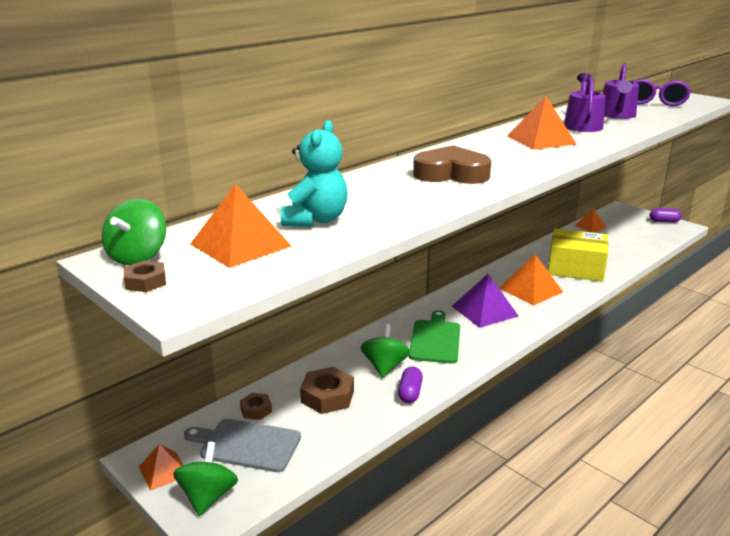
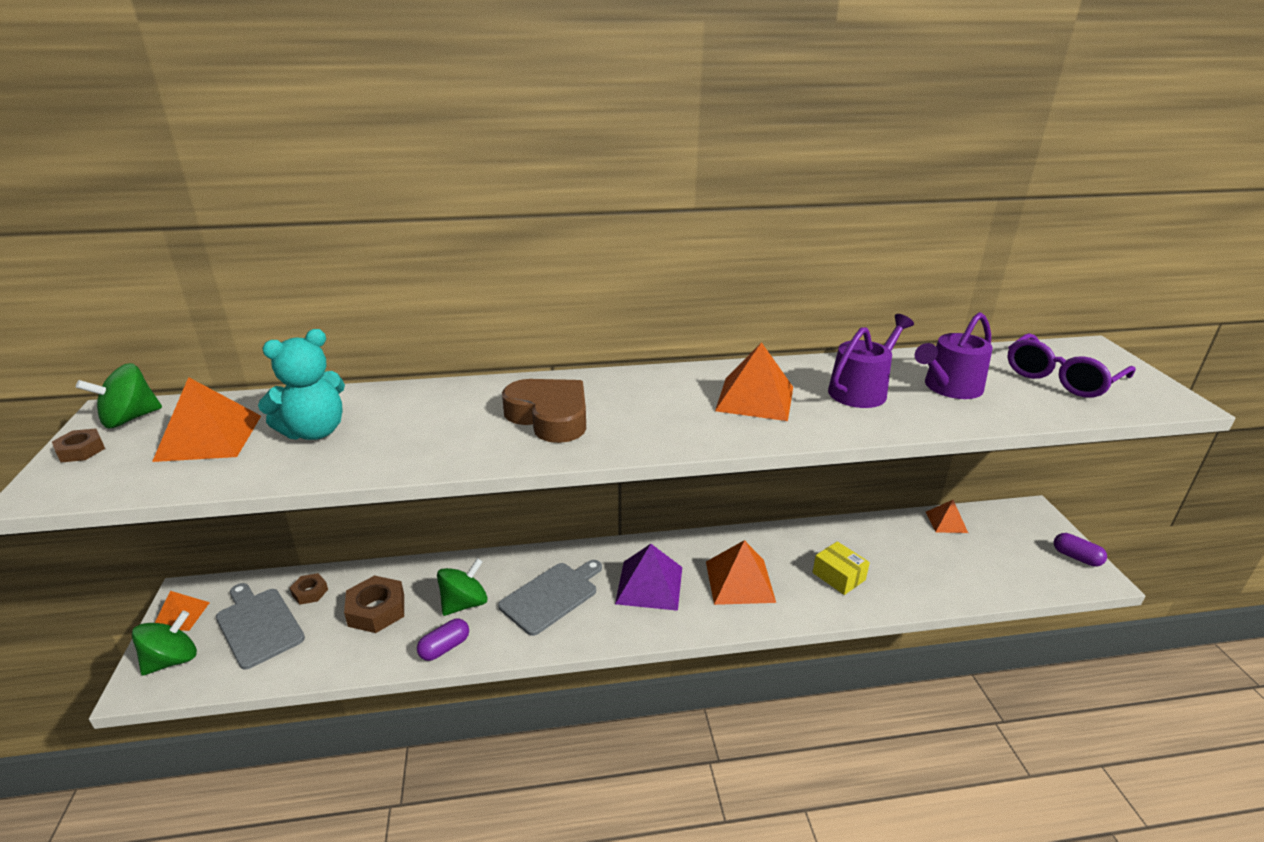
camera: 35 degrees right, 5 degrees up
green cutting board [409,310,460,364] -> grey cutting board [498,560,602,636]
yellow box [548,228,608,282] -> yellow box [813,541,870,595], size x0.54

